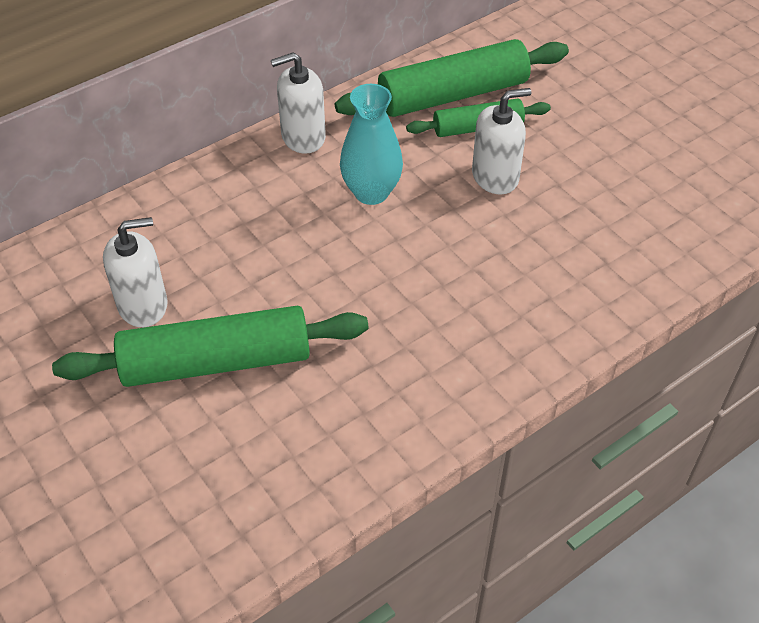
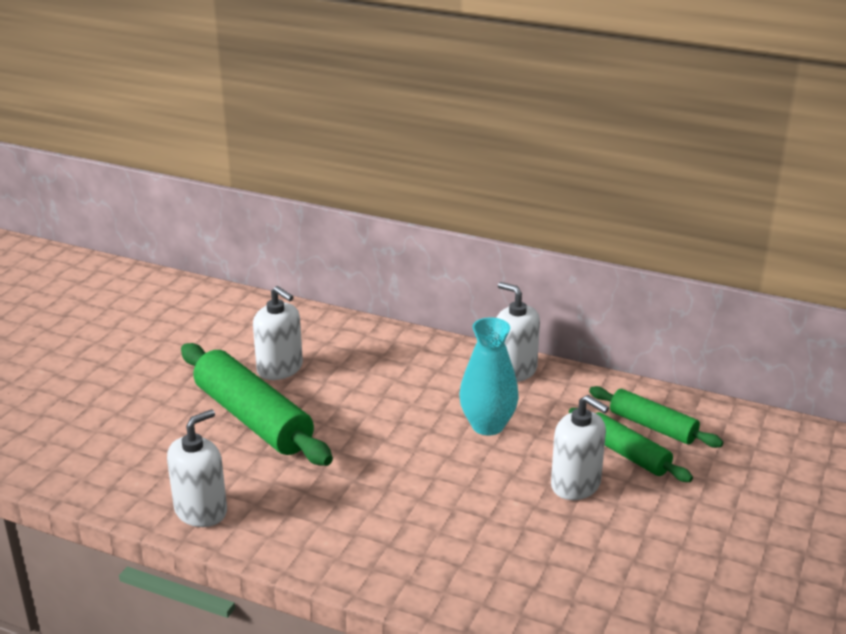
camera: 60 degrees right, 20 degrees down
green rolling pin [335,39,569,117] -> green rolling pin [589,386,723,448], size x0.58
none -> white soap dispenser [167,409,227,527]

